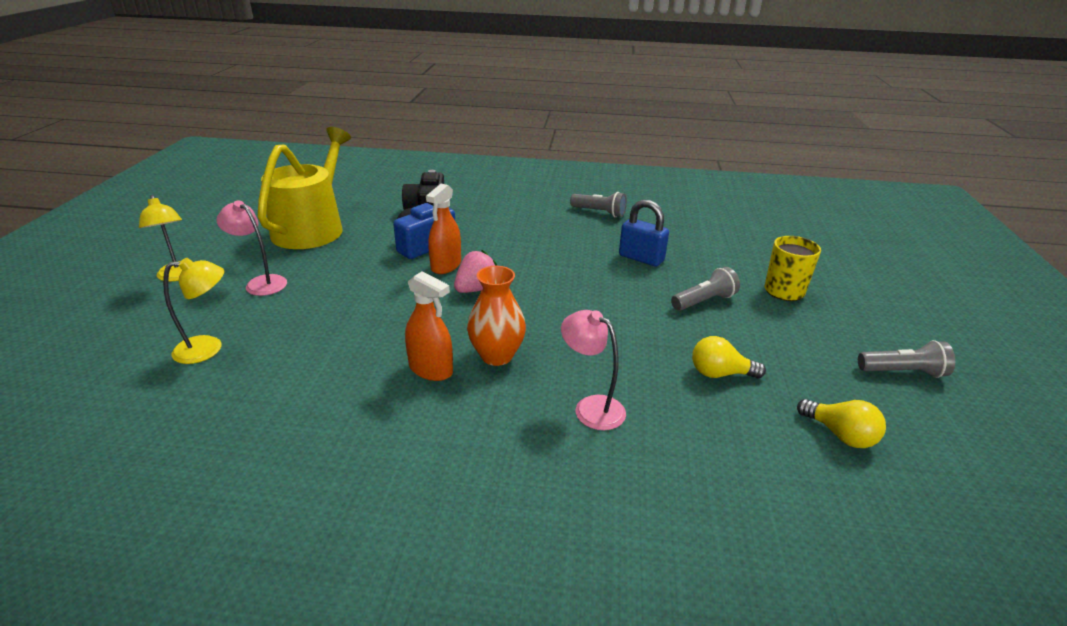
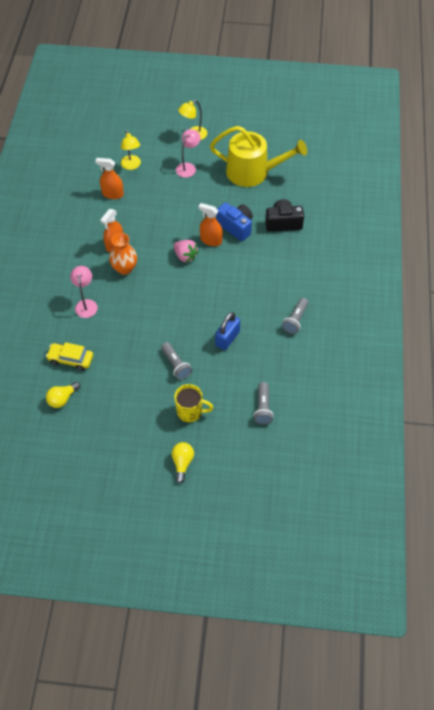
camera: 90 degrees right, 25 degrees up
pink lamp [561,310,626,430] -> pink lamp turned 45 degrees counterclockwise [70,266,98,318]
yellow light bulb [692,336,766,379] -> yellow light bulb moved to [172,442,194,483]
grey flashlight [858,340,955,378] -> grey flashlight moved to [254,382,274,425]
none -> yellow car [46,342,93,371]
none -> orange spray bottle [96,158,124,199]

